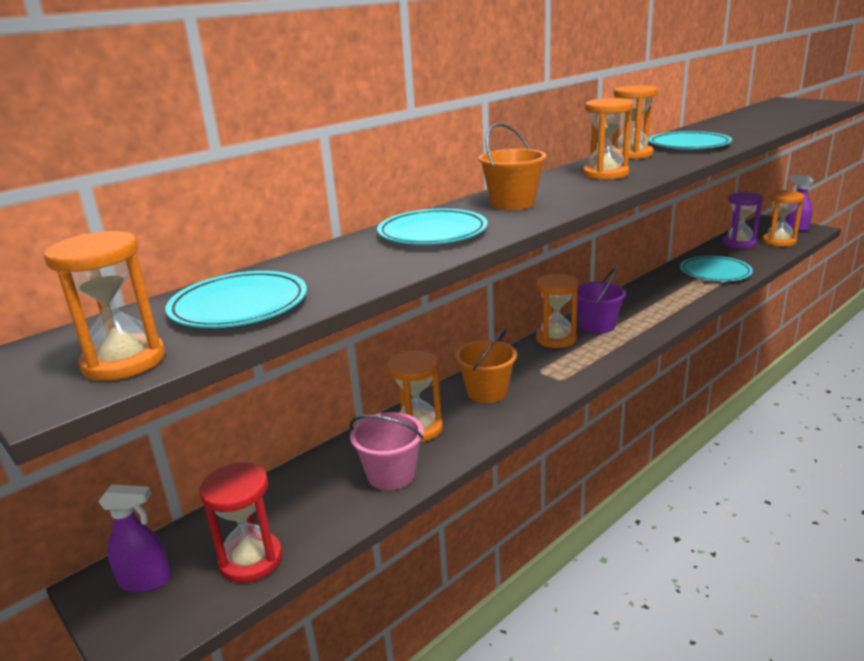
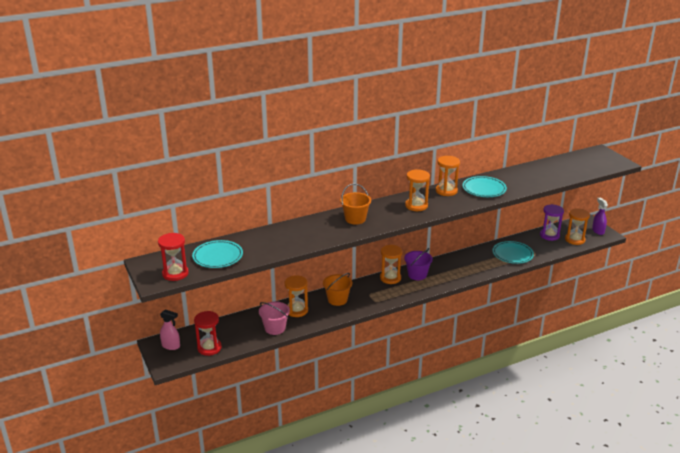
camera: 15 degrees right, 5 degrees up
orange hourglass [44,231,165,381] -> red hourglass [158,233,189,281]
purple spray bottle [98,484,171,593] -> pink spray bottle [160,309,180,350]
turquoise plate [377,208,488,245] -> none

